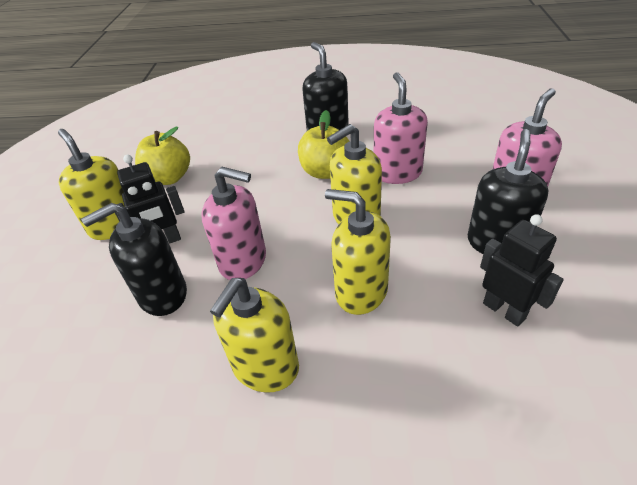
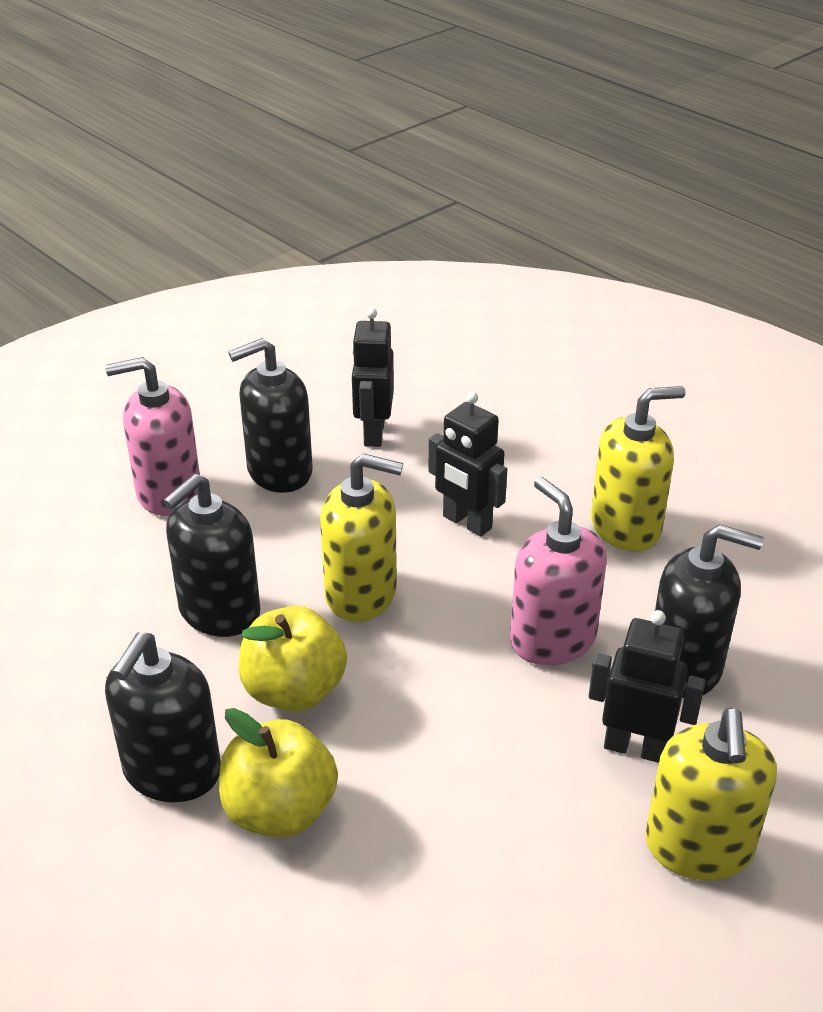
camera: 140 degrees left, 5 degrees down
yellow apple [135,127,190,185] -> yellow apple moved to [219,708,338,838]
yellow soap dispenser [325,189,391,315] -> black robot [428,392,507,537]
pink soap dispenser [374,72,428,184] -> black soap dispenser [163,474,260,637]

